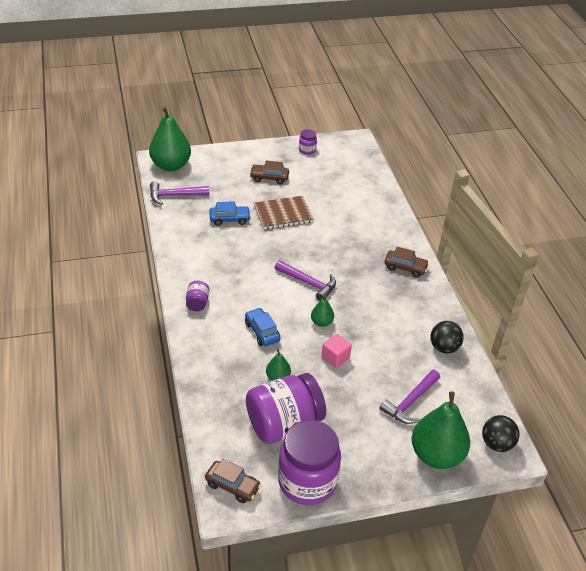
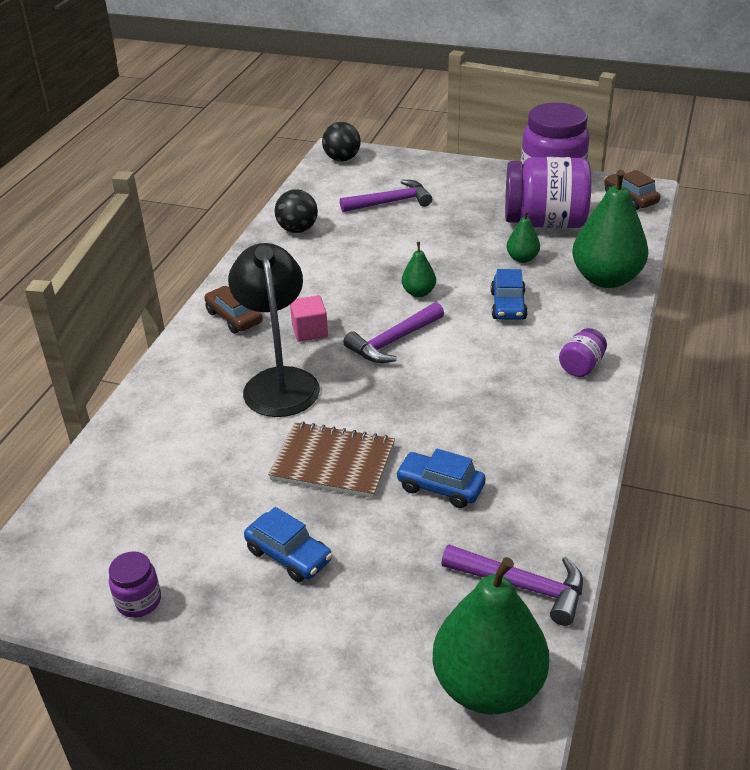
camera: 145 degrees left, 5 degrees down
brown car [250,160,289,184] -> blue car [244,507,332,582]
purple hammer [275,260,336,301] -> purple hammer turned 105 degrees counterclockwise [343,302,444,363]
pink cube [321,334,352,368] -> pink cube moved to [290,295,328,342]
green pear [412,391,470,469] -> green pear moved to [572,170,648,288]
none -> black lamp [228,243,320,417]

